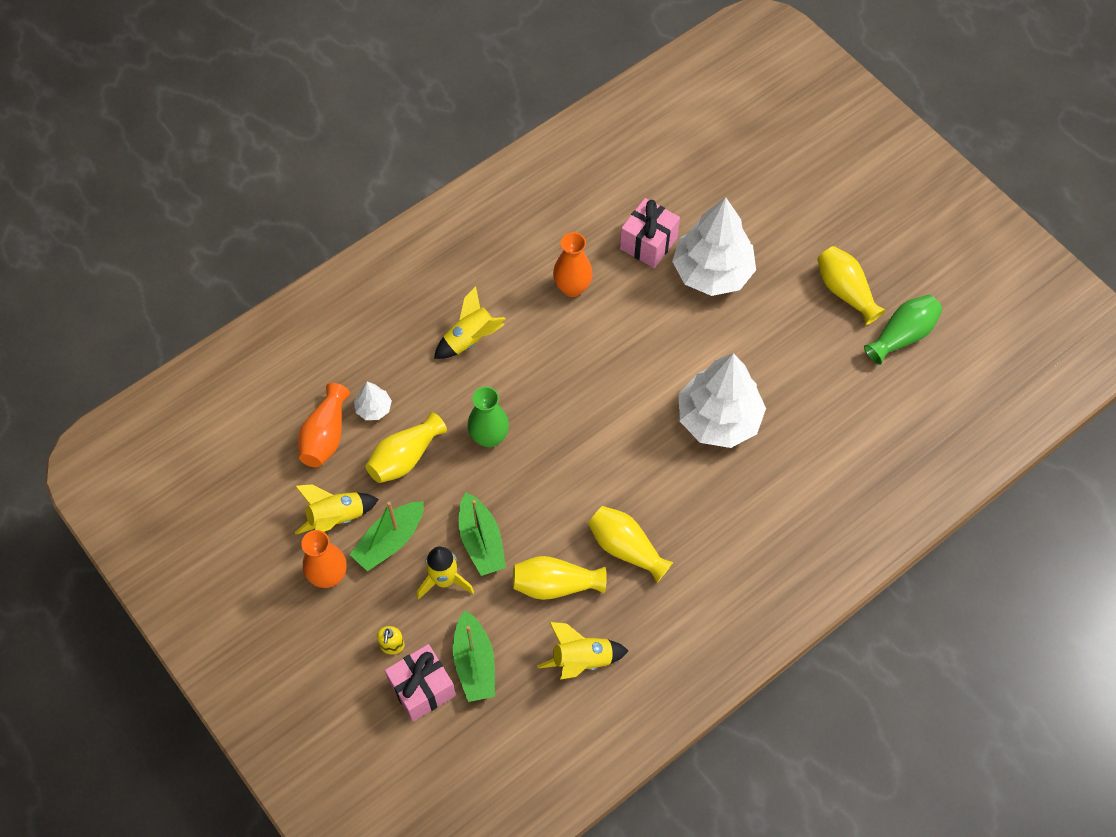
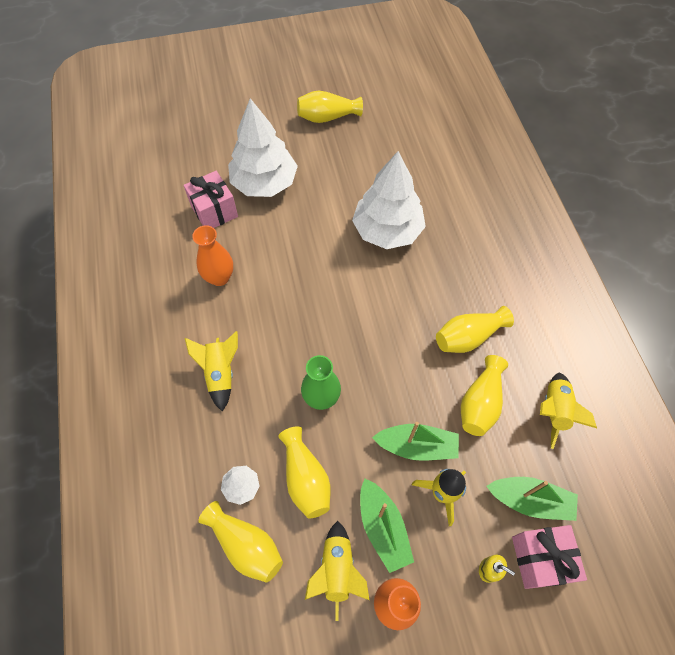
camera: 65 degrees left, 0 degrees up
orange vase [298,383,350,467] -> yellow vase [198,501,283,583]
green vase [864,295,942,365] -> none

